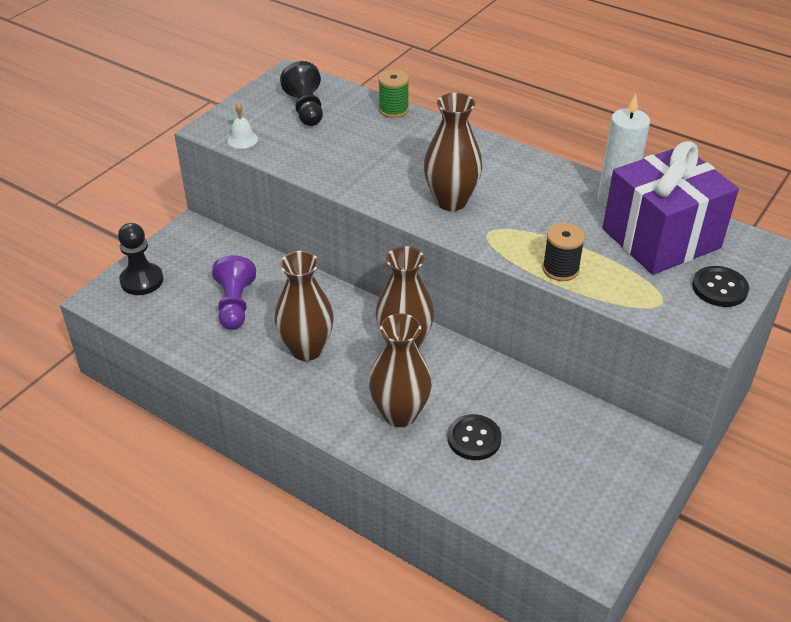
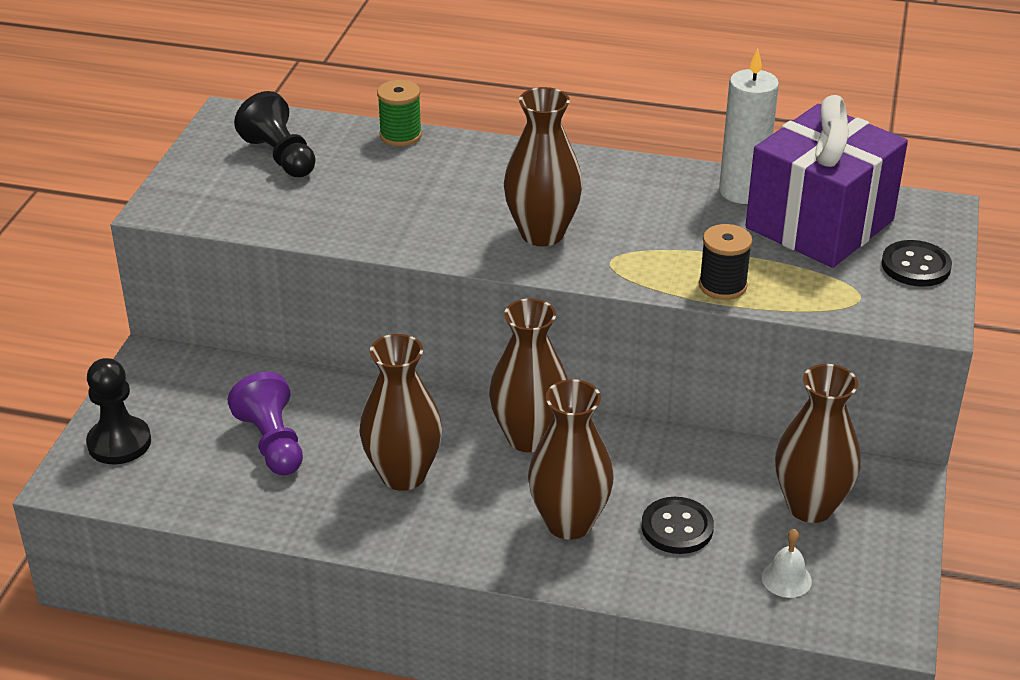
camera: 20 degrees left, 5 degrees down
white bell [228,103,258,149] -> white bell moved to [762,529,812,598]
none -> brown vase [775,364,861,523]

